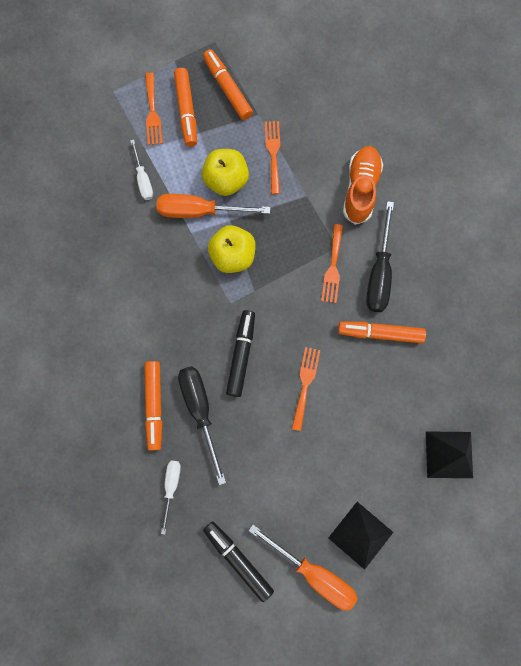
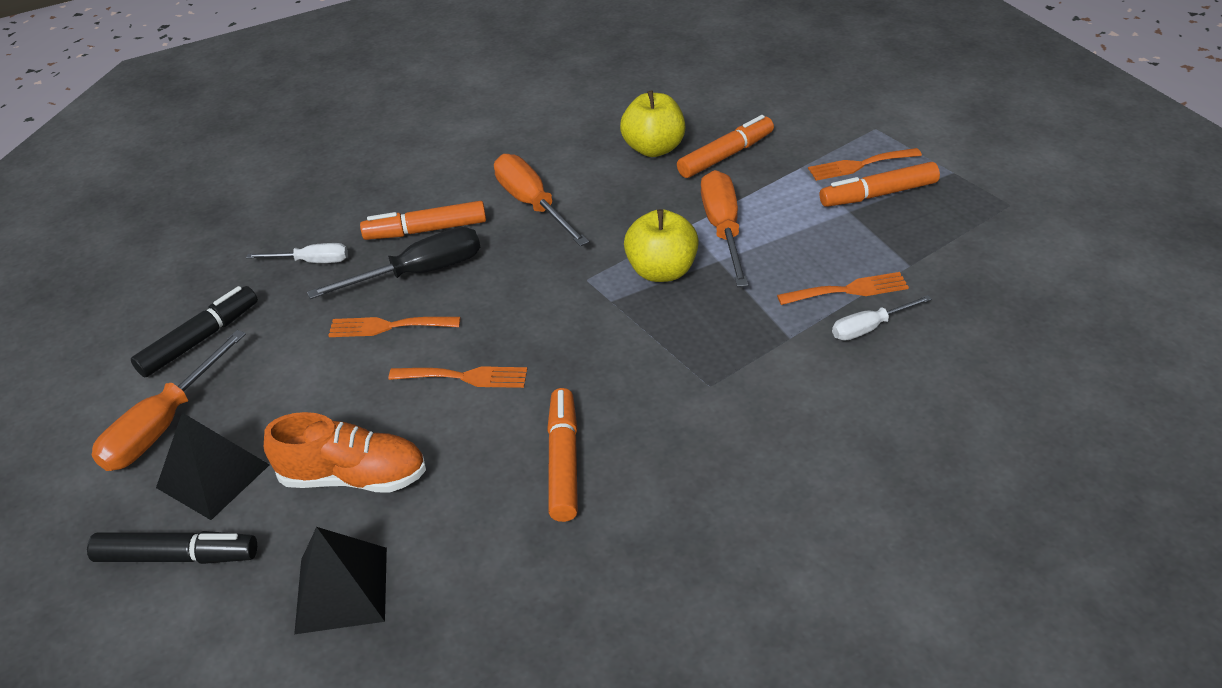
camera: 85 degrees right, 35 degrees down
white screwdriver [130,139,153,200] -> white screwdriver moved to [832,295,932,341]
yellow apple [202,149,249,196] -> yellow apple moved to [620,90,685,157]
orange marker [203,49,253,120] -> orange marker moved to [677,115,774,178]
black marker [226,310,255,397] -> black marker moved to [87,531,257,564]
orange fork [321,224,343,303] -> orange fork moved to [328,317,460,337]
orange shoe [343,146,383,225] -> orange shoe moved to [264,412,426,493]
black screwdriver [366,201,394,312] -> none
none -> orange screwdriver [494,154,589,246]

